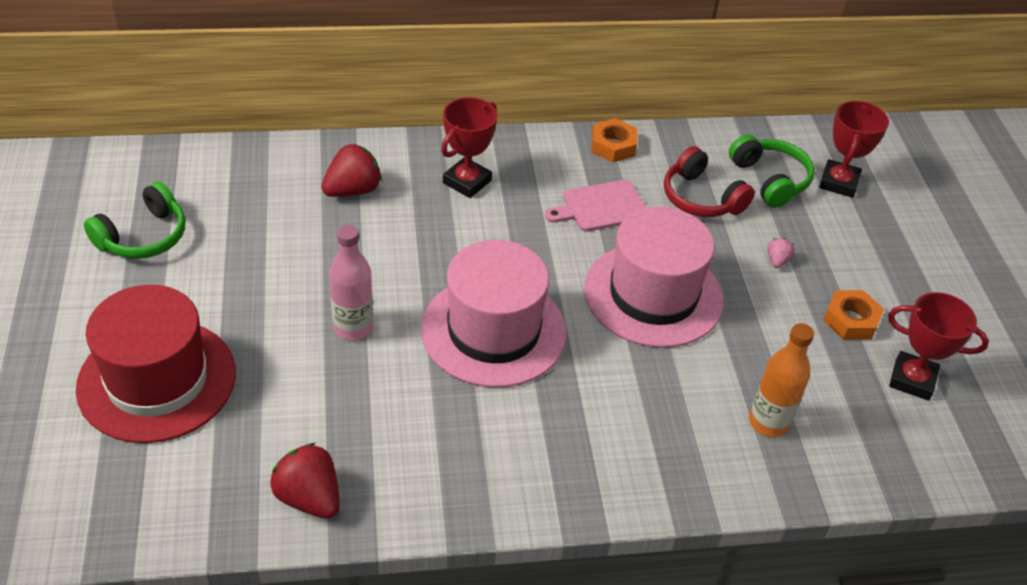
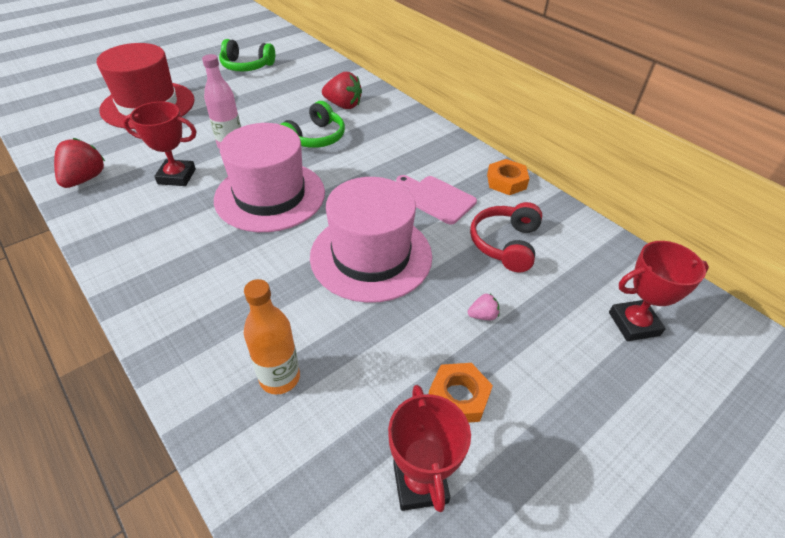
camera: 60 degrees right, 0 degrees up
red trophy [441,97,497,198] -> red trophy moved to [123,101,197,186]
green headphones [729,135,815,208] -> green headphones moved to [280,101,345,148]

